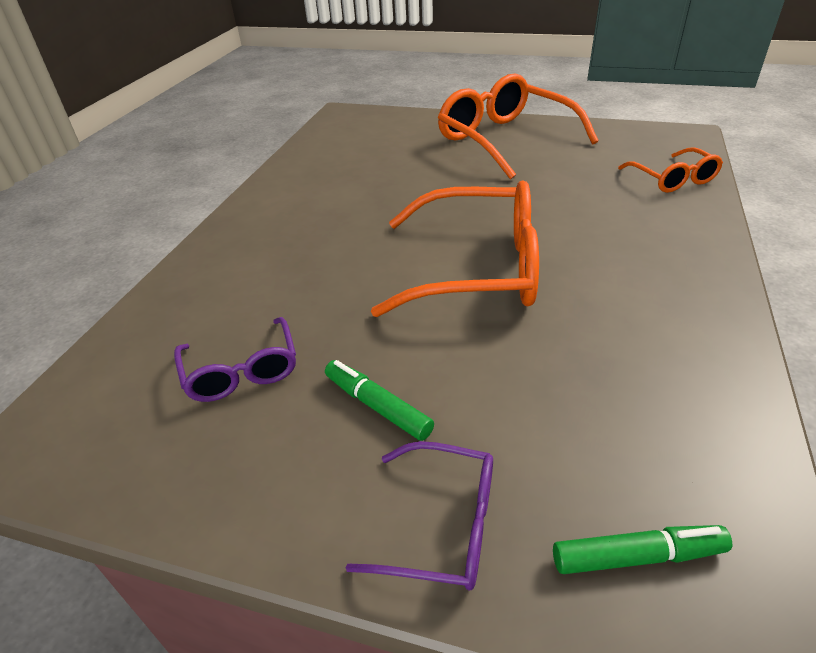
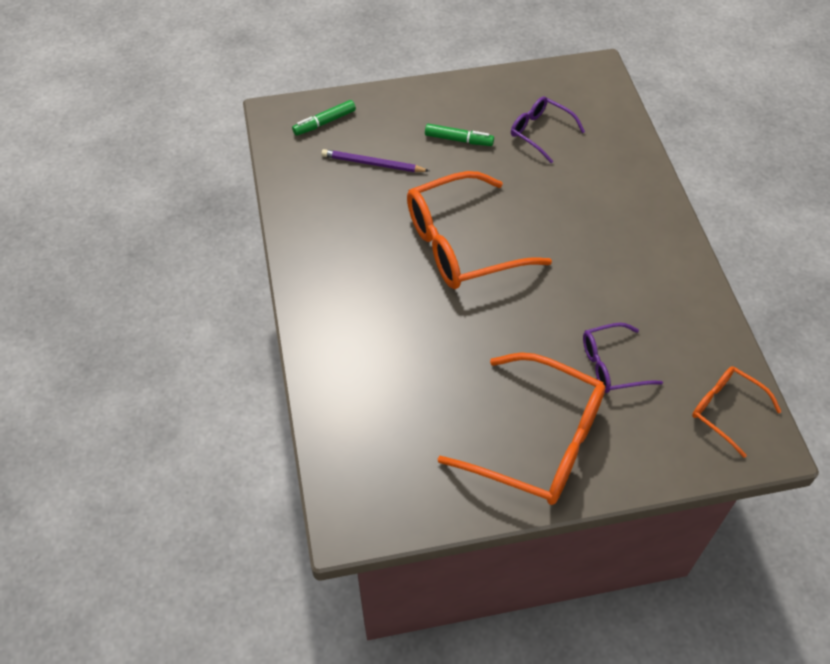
camera: 150 degrees right, 15 degrees up
purple glasses [346,441,493,590] -> purple glasses moved to [583,323,663,393]
orange glasses [618,147,723,193] -> orange glasses moved to [692,366,782,458]
none -> purple pencil [321,149,429,172]

